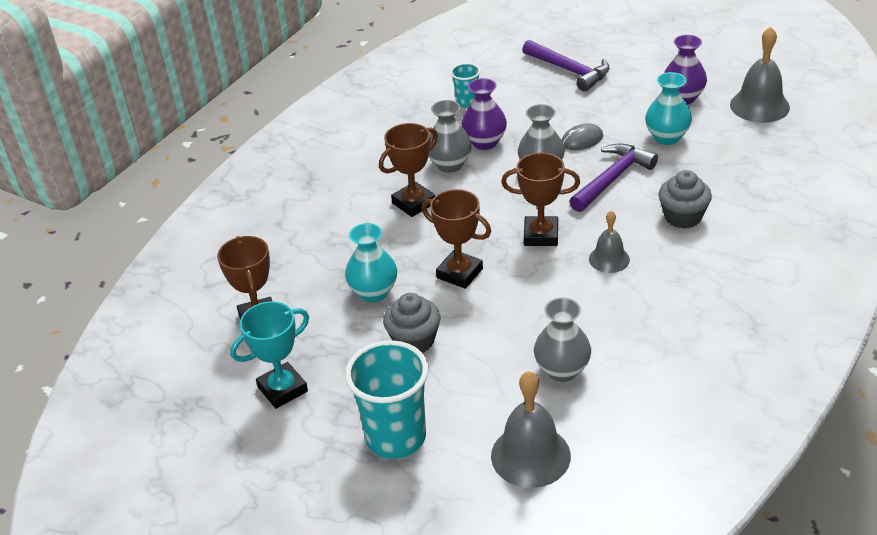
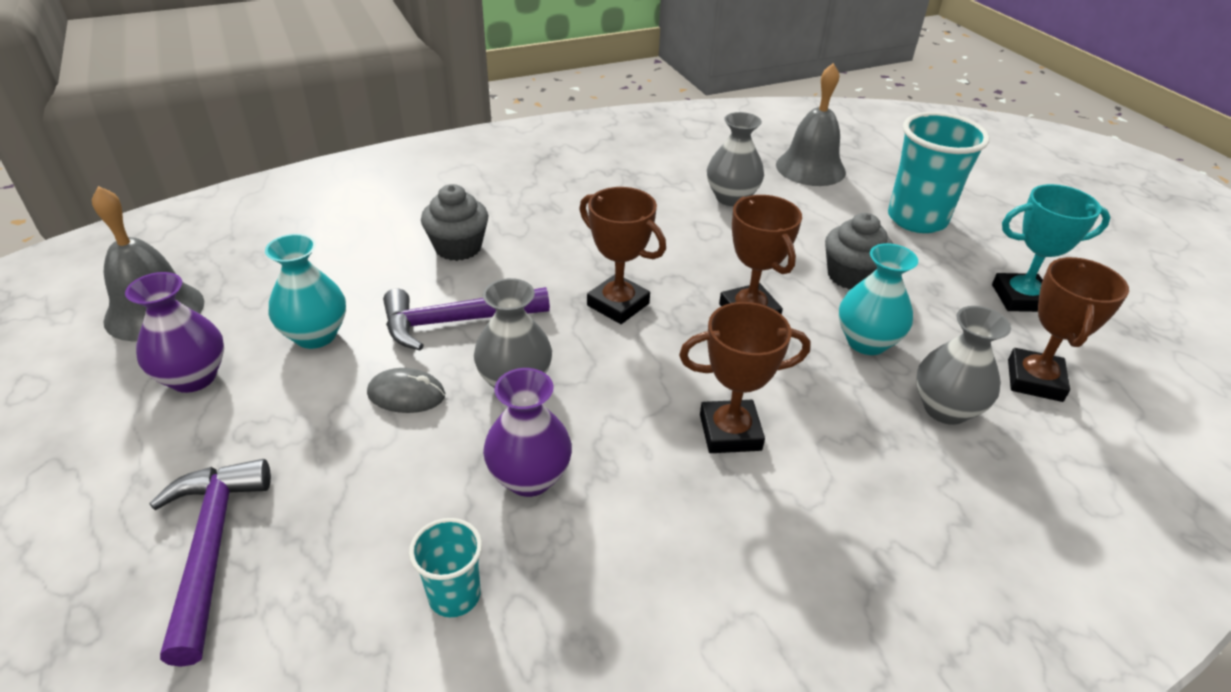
camera: 150 degrees left, 0 degrees up
grey vase [428,100,472,173] -> grey vase moved to [916,306,1011,425]
grey bell [589,211,630,273] -> none

